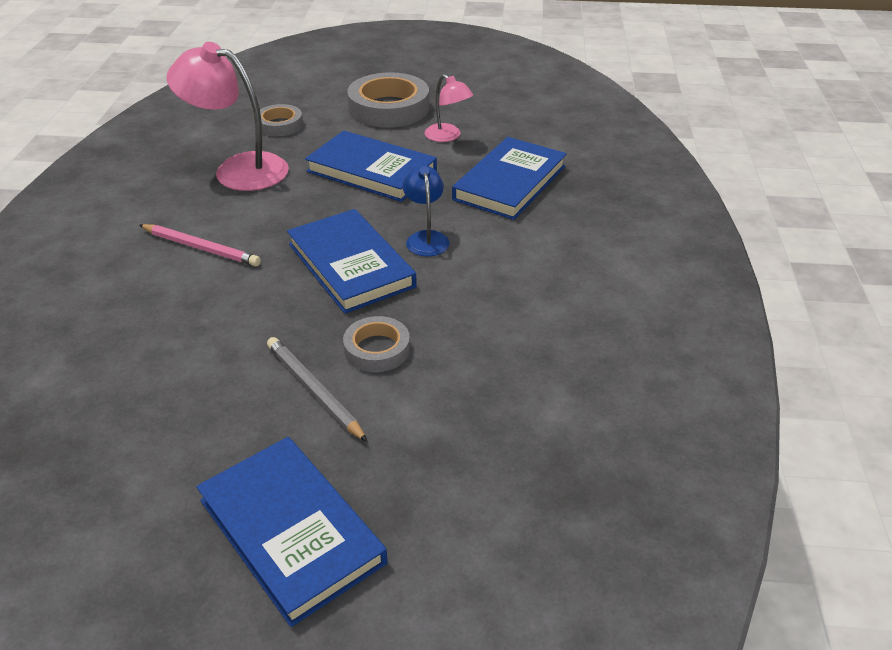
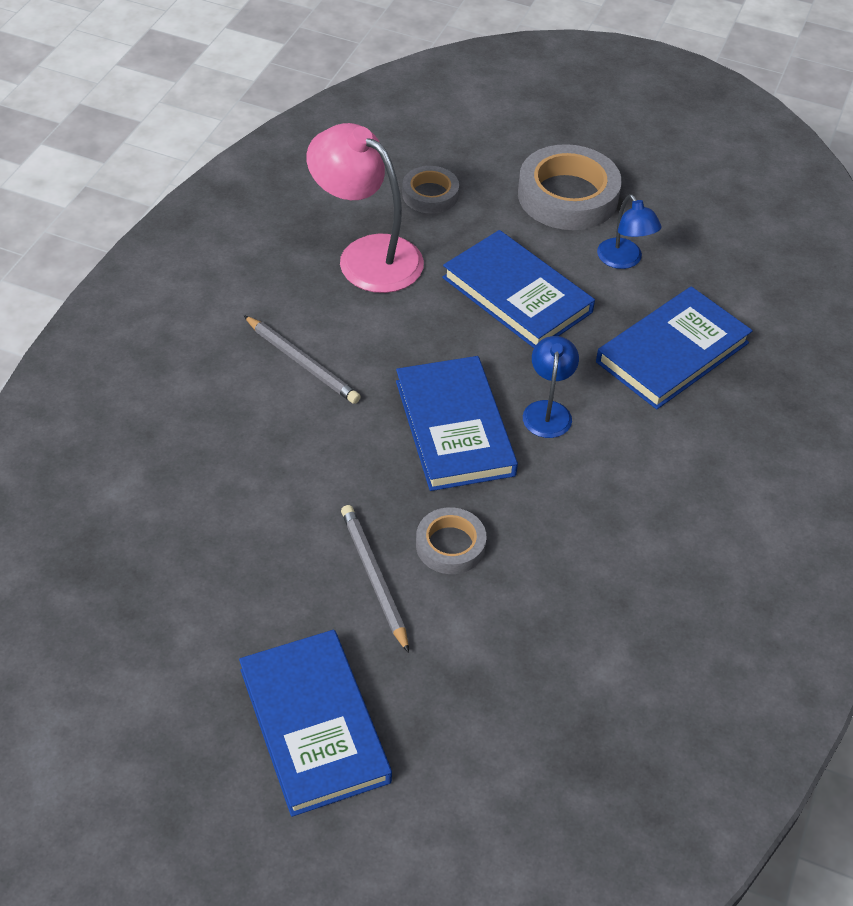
camera: 15 degrees right, 10 degrees up
pink pencil [139,224,261,266] -> grey pencil [243,315,361,404]
pink lamp [425,74,473,142] -> blue lamp [597,194,662,269]

